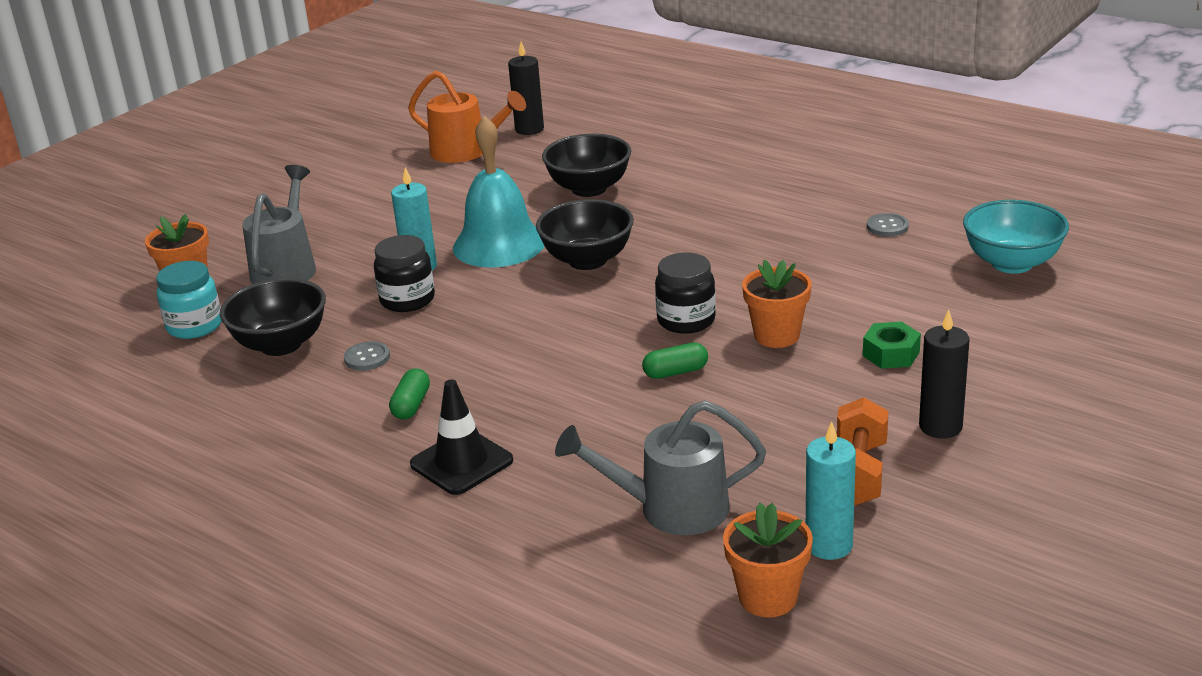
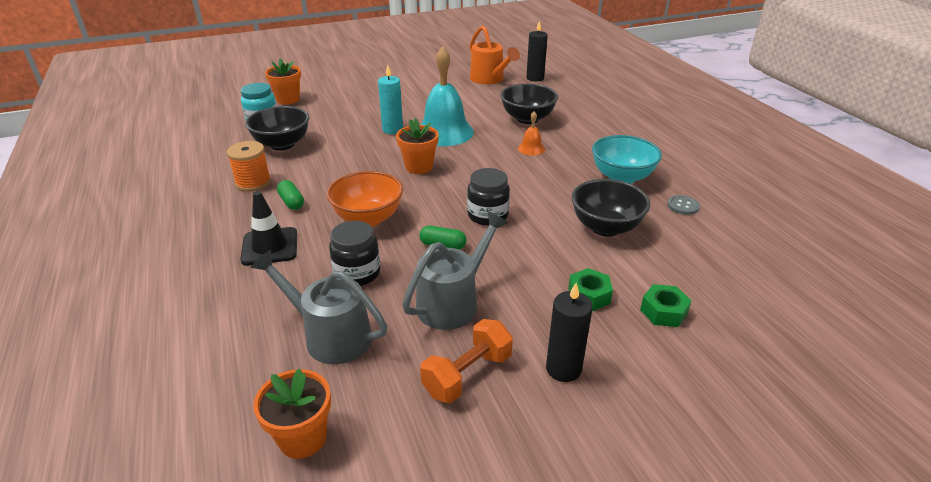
camera: 30 degrees right, 5 degrees up
grey watering can [242,165,316,284] -> grey watering can moved to [402,212,508,330]
grey button [344,341,390,370] -> none
black jar [374,235,435,312] -> black jar moved to [329,221,380,286]
green capsule [389,368,430,420] -> green capsule turned 75 degrees counterclockwise [277,180,304,210]
black bowl [536,199,634,270] -> black bowl moved to [571,179,650,237]
orange flower pot [742,260,812,348] -> orange flower pot moved to [396,118,439,174]
turquoise candle [806,421,856,560] -> none
turquoise bowl [963,200,1069,274] -> turquoise bowl moved to [592,135,662,184]
none -> orange spool [227,141,271,192]
none -> orange bowl [327,171,403,227]
none -> orange bell [518,111,545,155]
none -> green nut [640,284,692,327]

